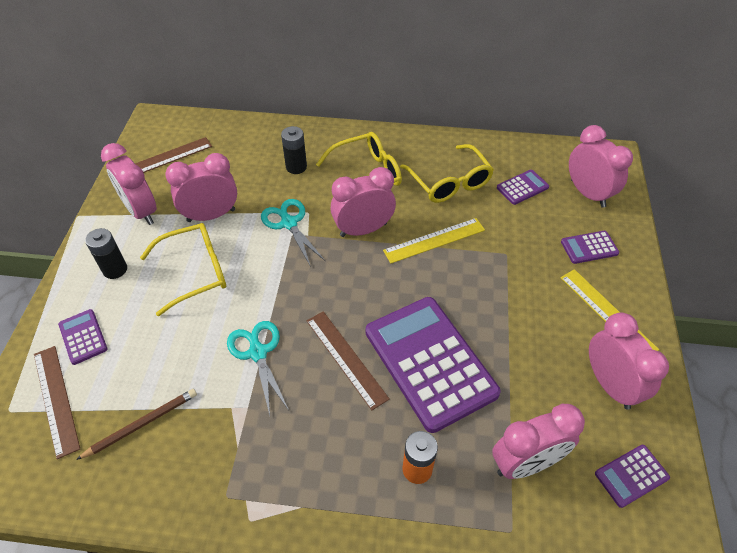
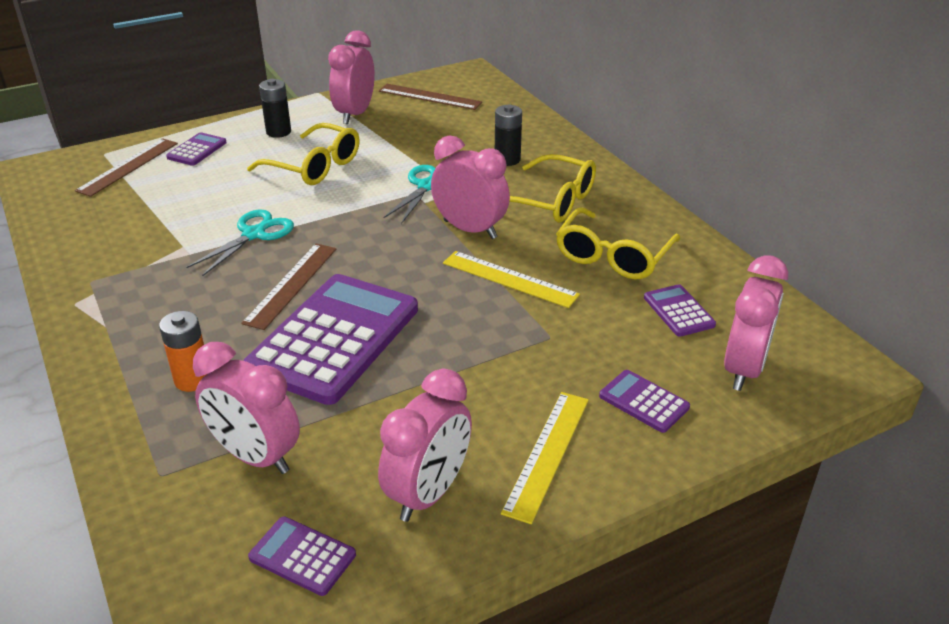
camera: 55 degrees right, 15 degrees down
brown pencil [76,389,197,460] -> none
pink clock [165,153,237,222] -> none
purple calculator [497,170,549,205] -> purple calculator turned 135 degrees counterclockwise [644,284,716,337]

